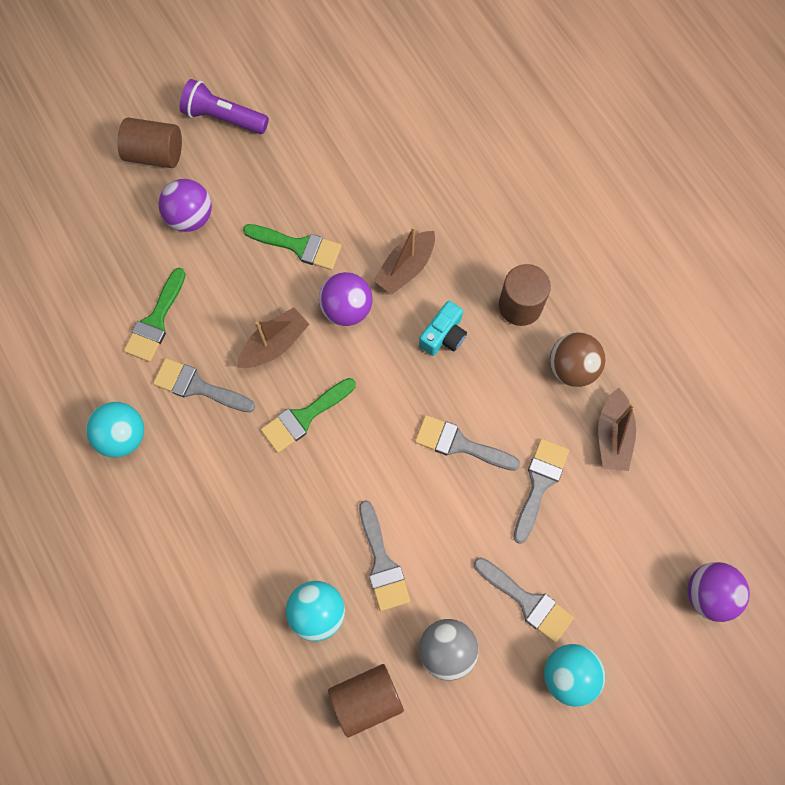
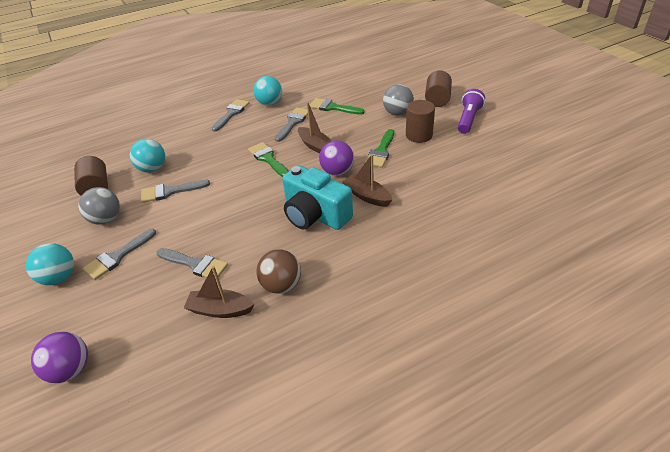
camera: 95 degrees right, 30 degrees down
purple ball [158,179,212,232] -> grey ball [383,84,414,116]
grey brush [415,415,520,471] -> grey brush moved to [212,99,250,132]
turquoise camera [419,301,467,356] -> turquoise camera [282,165,353,230], size x1.93
brown cylinder [499,264,551,326] -> brown cylinder moved to [406,100,435,143]

